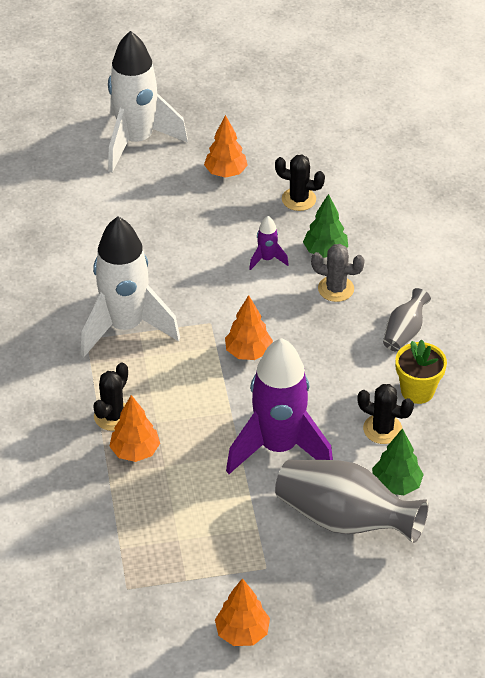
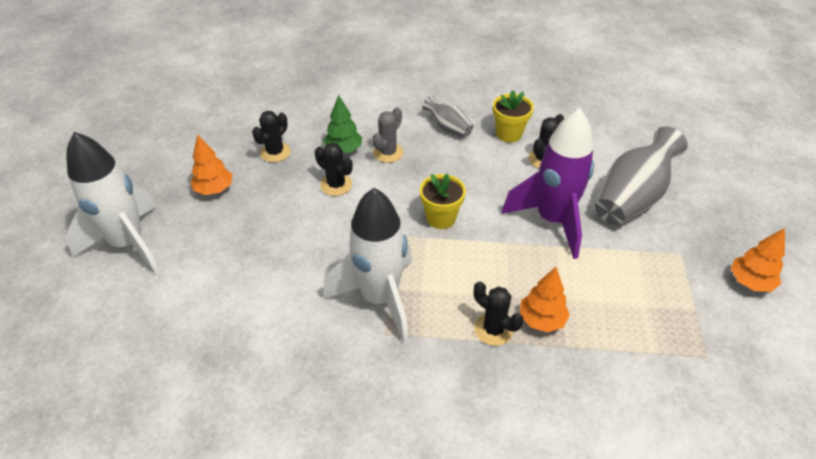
camera: 75 degrees left, 0 degrees up
orange tree [225,295,273,360] -> yellow flower pot [420,174,466,229]
purple rocket [249,216,289,270] -> black cactus [315,143,353,196]
green tree [372,428,424,495] -> none

